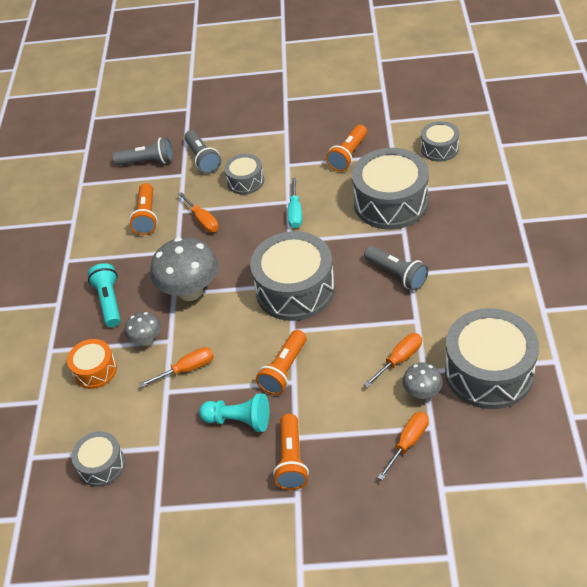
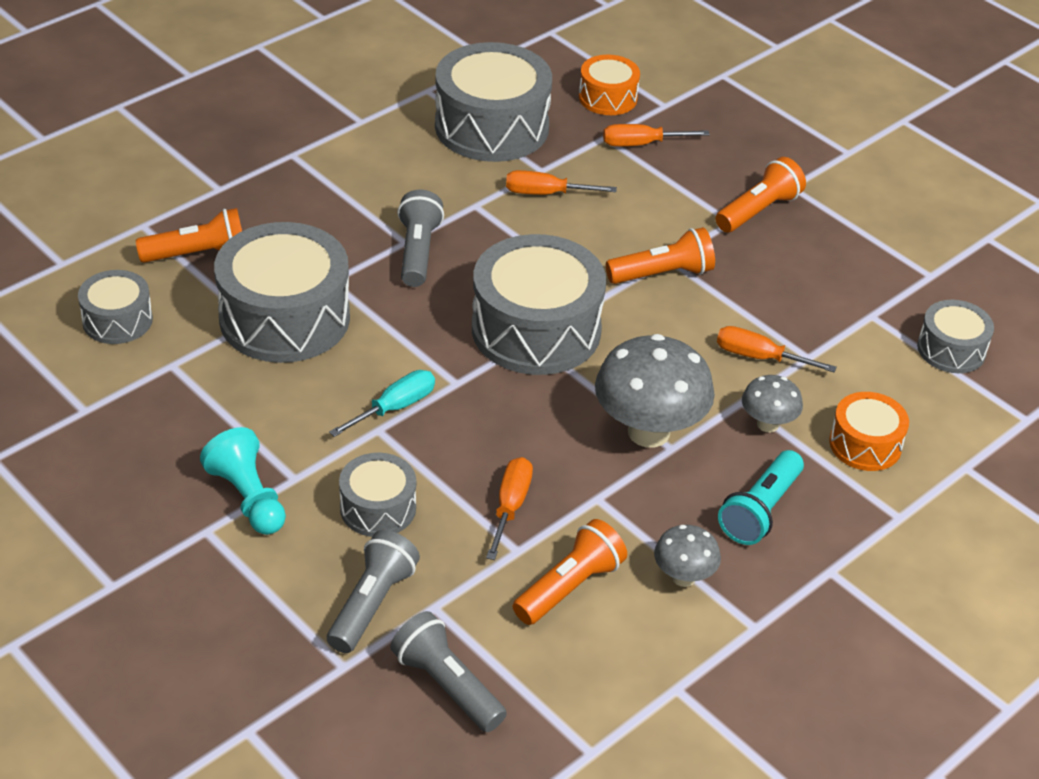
camera: 140 degrees left, 5 degrees down
turquoise pawn [199,393,269,432] -> turquoise pawn moved to [200,427,286,535]
orange flashlight [326,125,367,172] -> orange flashlight moved to [136,208,242,263]
grey mushroom [402,363,443,399] -> grey mushroom moved to [654,525,721,587]
none -> orange drum [579,55,640,115]

